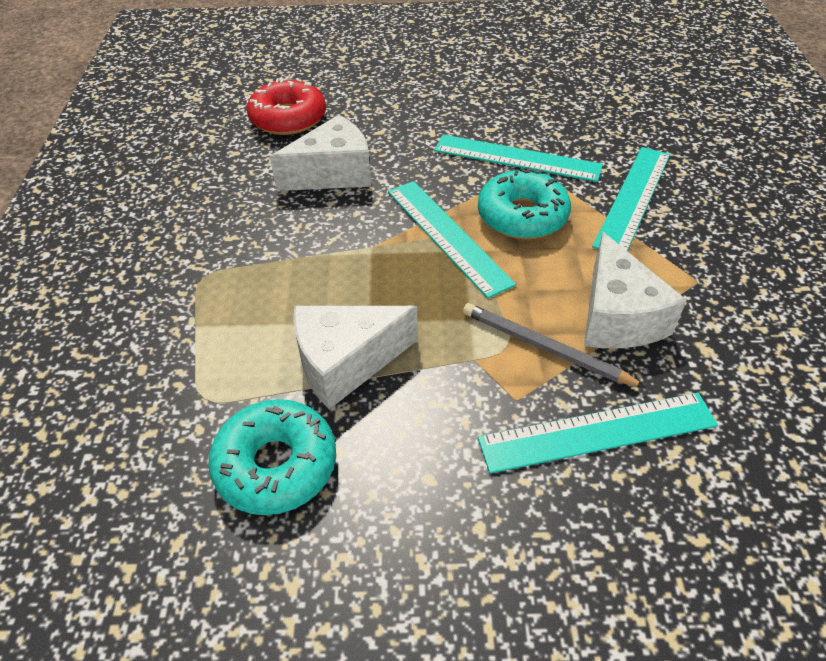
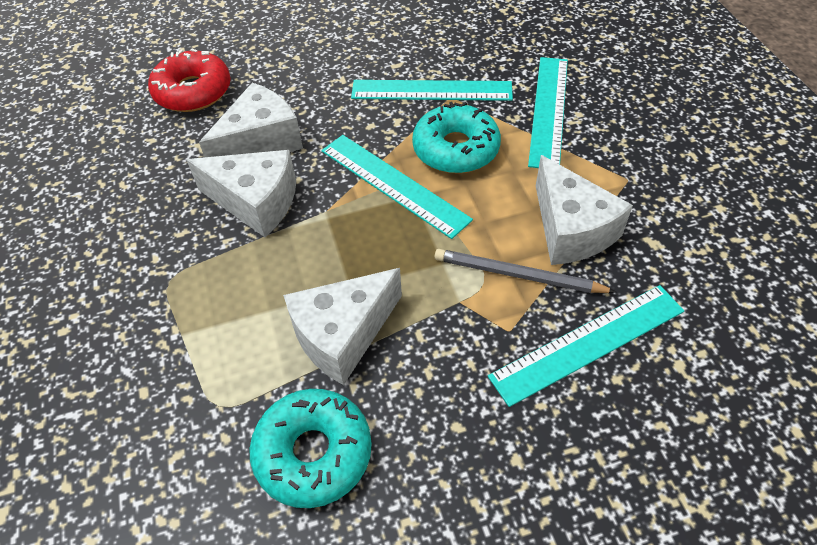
camera: 15 degrees left, 5 degrees up
none -> white cheese [187,150,296,237]

